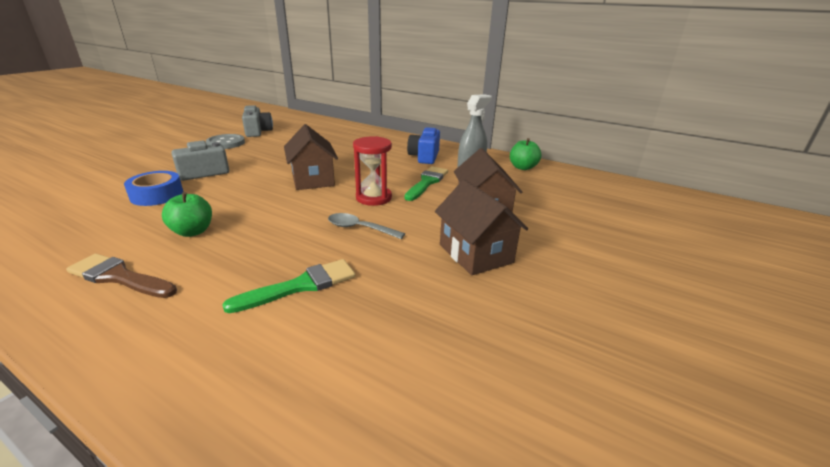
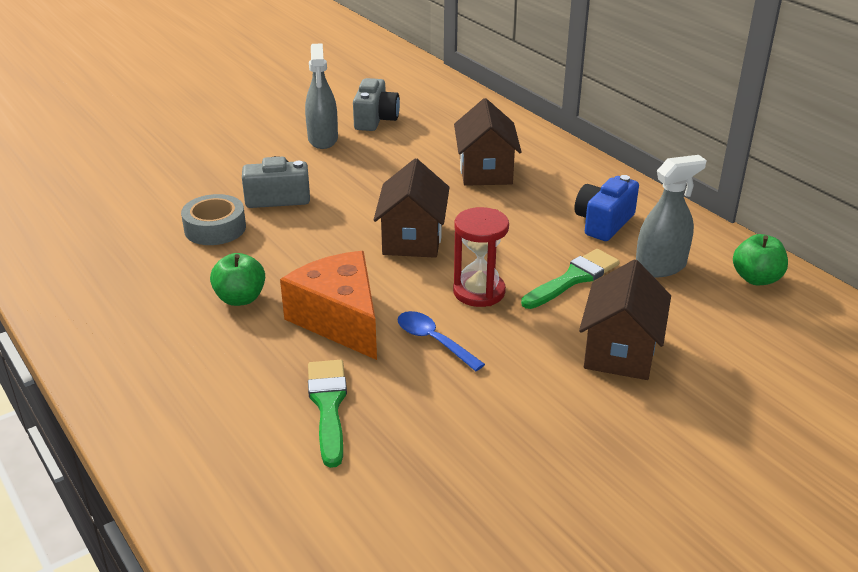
camera: 25 degrees right, 5 degrees up
brown brush [66,254,177,298] -> none
blue tape [124,171,184,206] -> grey tape [181,194,246,245]
grey button [206,134,245,149] -> grey spray bottle [305,43,338,149]
green brush [222,259,355,313] -> green brush turned 90 degrees counterclockwise [308,360,347,468]
grey spoon [328,213,405,239] -> blue spoon [397,311,485,371]
brown house [435,180,528,275] -> brown house moved to [454,98,521,186]
none -> orange cheese [280,251,377,360]

